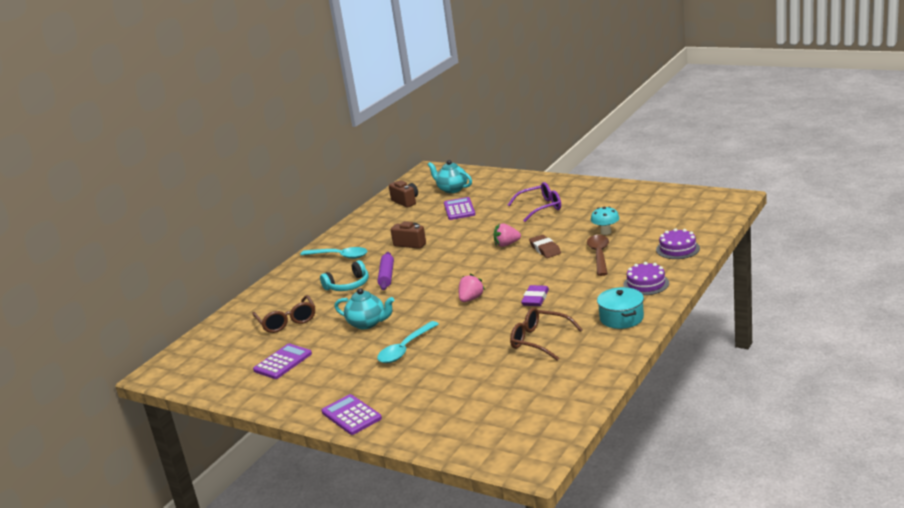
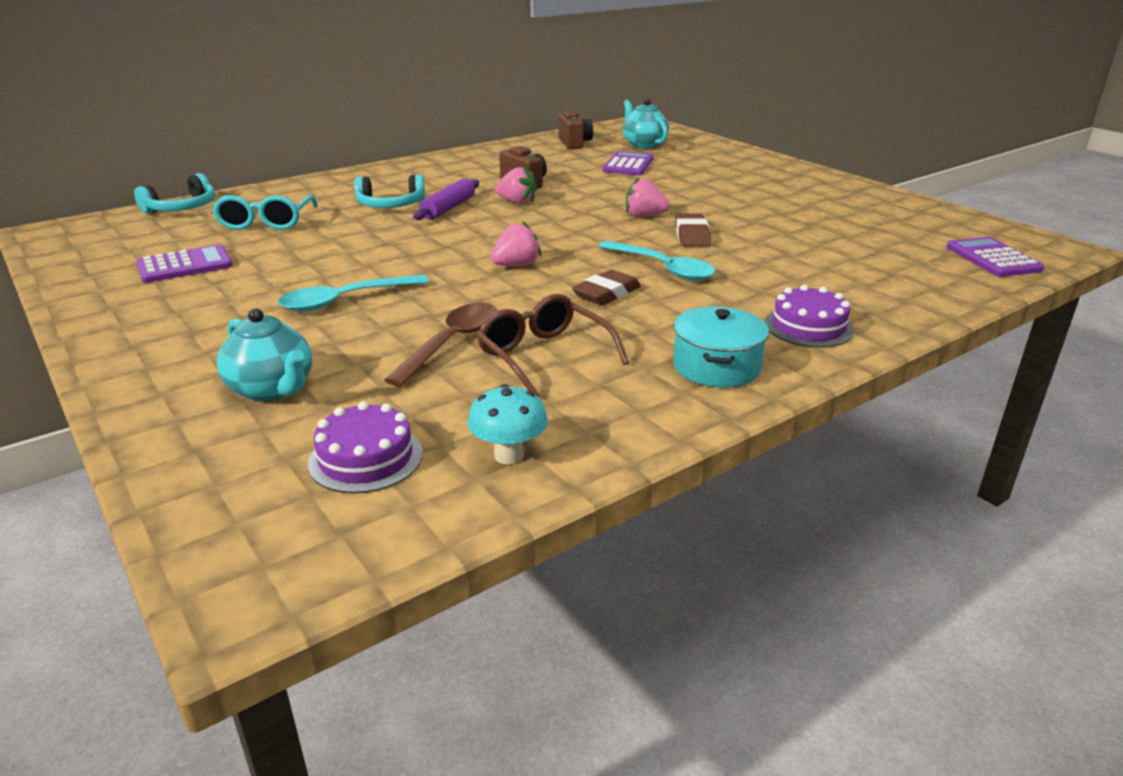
camera: 20 degrees right, 5 degrees up
brown glasses [252,295,315,333] -> turquoise glasses [212,195,318,230]
turquoise spoon [300,247,367,259] -> turquoise spoon moved to [598,241,716,281]
purple calculator [321,394,382,435] -> purple calculator moved to [946,237,1044,277]
turquoise teapot [334,288,394,329] -> turquoise teapot moved to [217,308,312,402]
purple glasses [508,182,561,222] -> none
purple eraser [521,285,549,306] -> brown eraser [572,270,641,305]
brown spoon [587,235,609,276] -> brown spoon moved to [384,303,497,387]
turquoise mushroom [591,206,619,235] -> turquoise mushroom moved to [467,384,548,464]
purple cake [656,228,700,259] -> purple cake moved to [308,401,423,494]
none -> turquoise headphones [134,173,215,214]
none -> pink strawberry [495,166,537,204]

